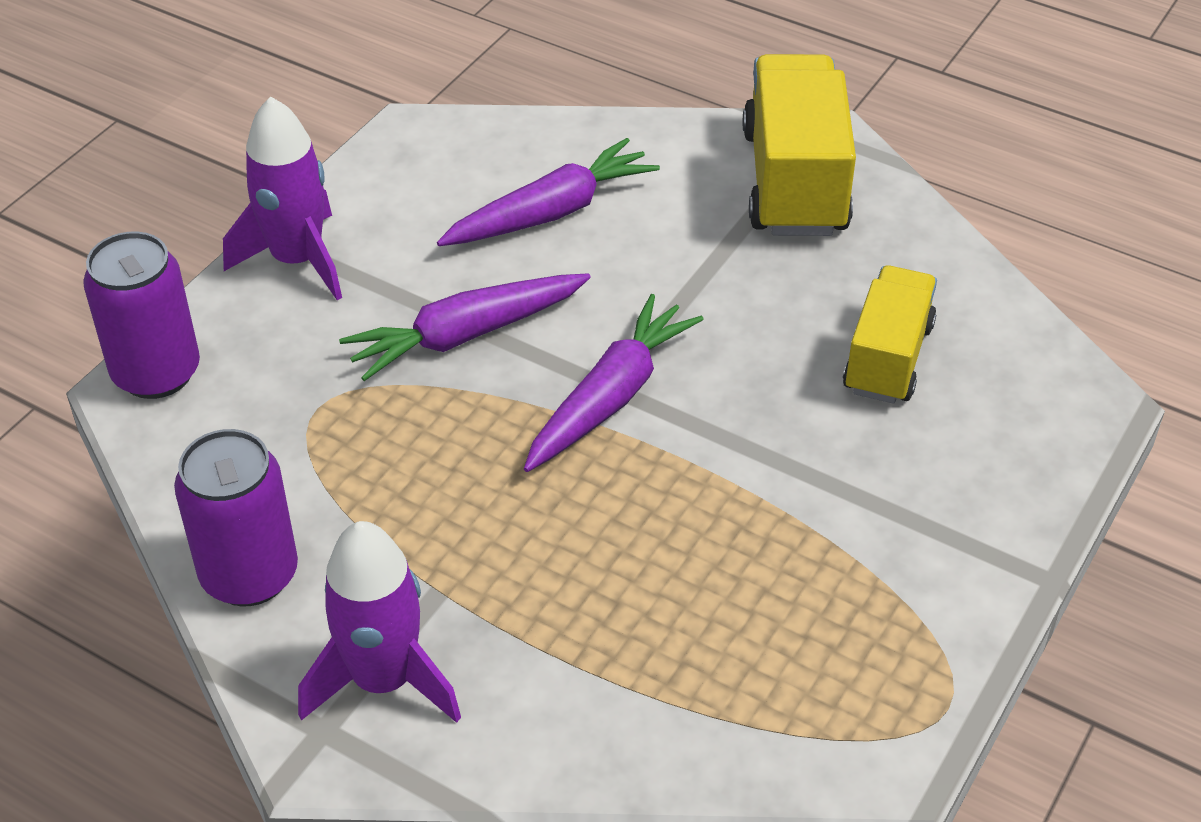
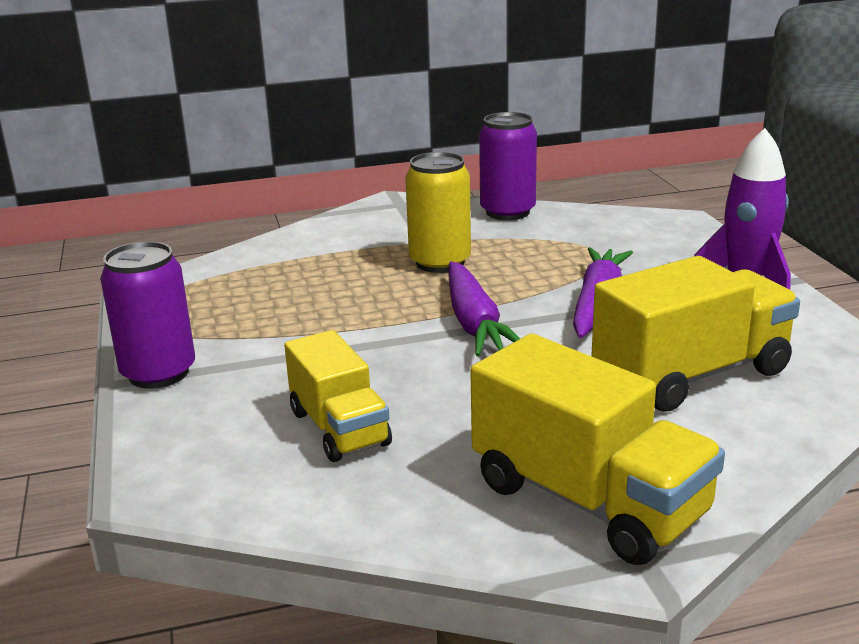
camera: 135 degrees right, 20 degrees down
purple can [83,232,200,399] -> purple can moved to [100,241,195,389]
purple rocket [298,521,461,723] -> none
purple carrot [437,138,660,246] -> yellow truck [592,256,800,412]
none -> yellow can [405,152,471,273]

